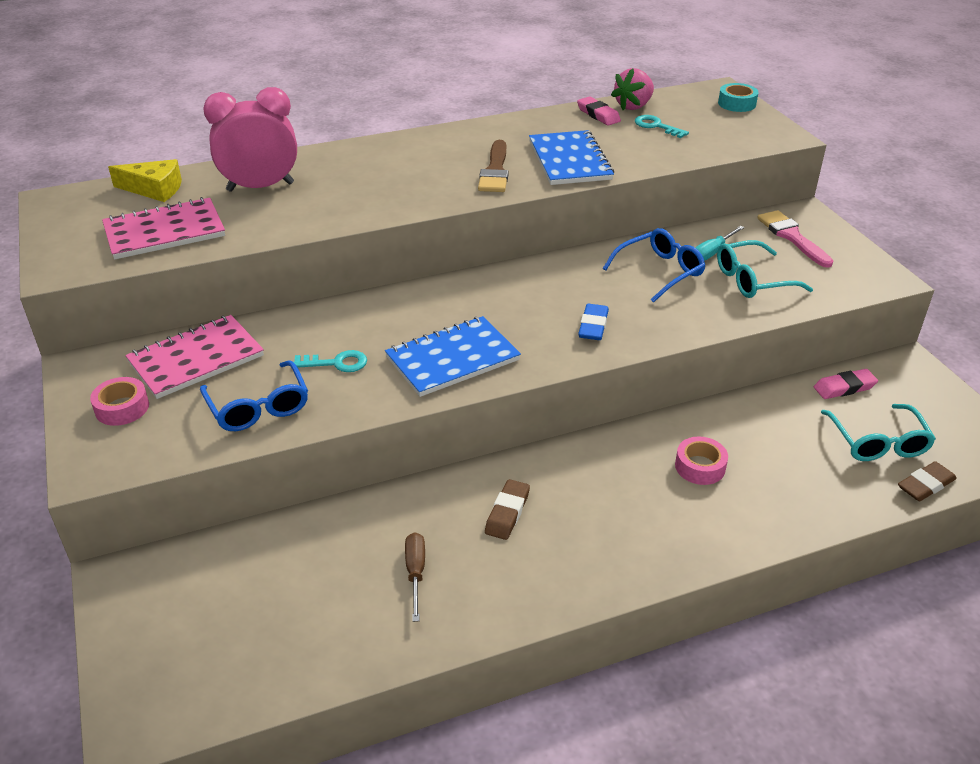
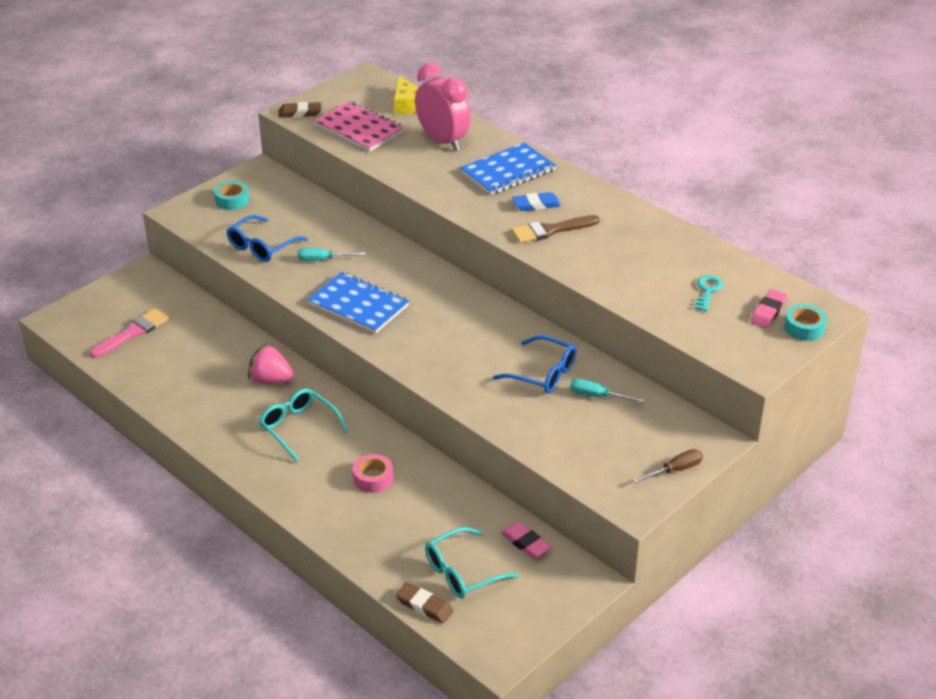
camera: 65 degrees right, 0 degrees up
pink tape [90,377,149,426] -> turquoise tape [214,181,249,210]
pink notebook [125,315,264,399] -> none
turquoise key [294,350,367,372] -> turquoise screwdriver [297,248,365,261]
brown screwdriver [405,532,425,622] -> brown screwdriver moved to [633,449,703,483]
brown eraser [485,479,530,540] -> brown eraser moved to [278,102,321,118]
blue notebook [529,130,614,185] -> blue notebook moved to [460,142,556,195]
pink eraser [577,96,621,126] -> pink eraser moved to [751,289,787,328]
blue eraser [578,304,609,340] -> blue eraser moved to [512,192,561,211]
pink strawberry [611,68,654,110] -> pink strawberry moved to [248,344,294,384]
turquoise glasses [717,240,813,298] -> turquoise glasses moved to [259,388,348,462]
pink brush [757,210,833,268] -> pink brush moved to [90,308,169,358]

